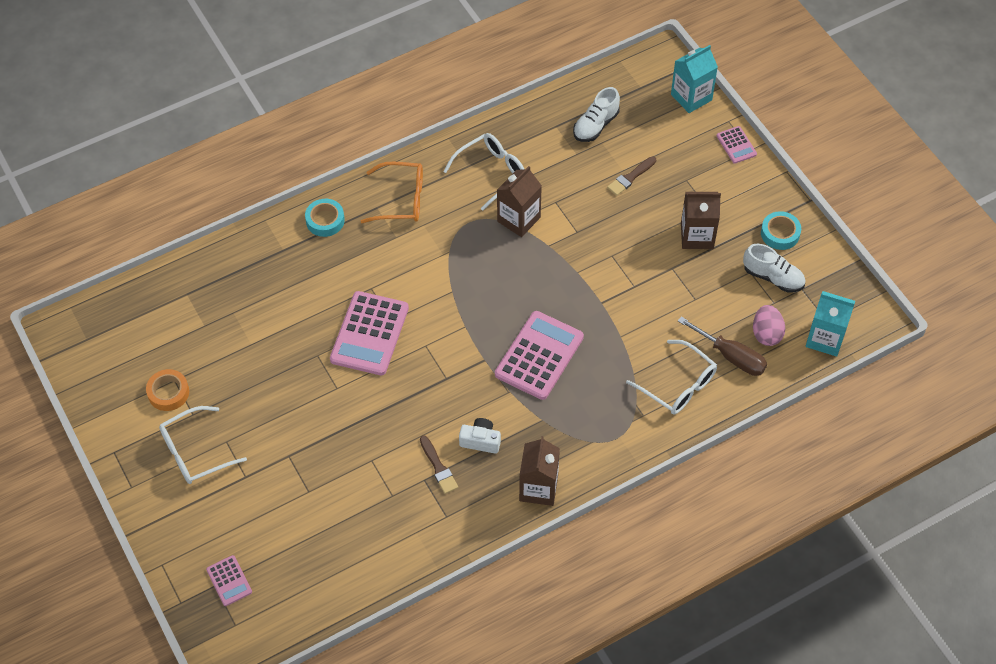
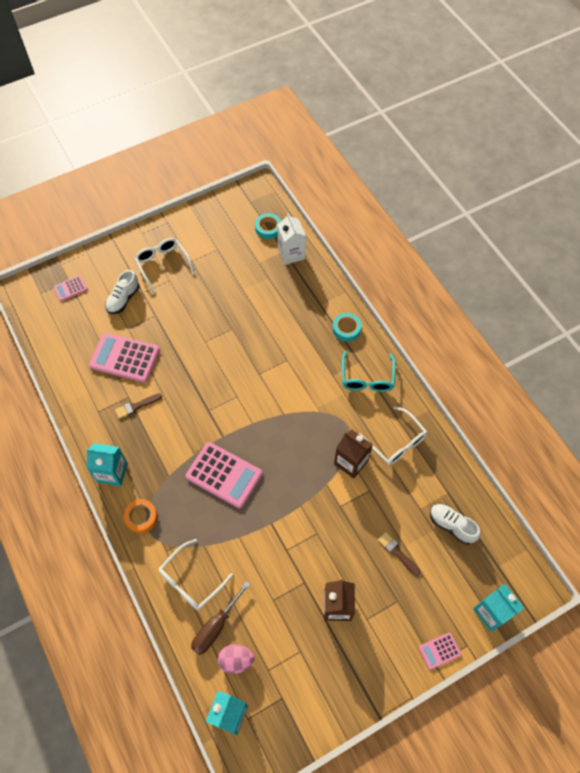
camera: 90 degrees right, 5 degrees up
orange tape [146,369,189,411] -> orange tape moved to [124,499,158,533]
pink calculator [330,291,409,375] -> pink calculator moved to [89,333,160,383]
orange glasses [361,162,423,223] -> turquoise glasses [342,351,396,392]
white camera [459,418,501,454] -> none
brown carton [519,436,560,506] -> turquoise carton [86,443,128,486]
white shoe [743,244,805,292] -> white shoe moved to [105,270,139,314]
turquoise tape [761,211,801,250] -> turquoise tape moved to [255,213,281,239]
none -> white carton [277,213,306,265]

